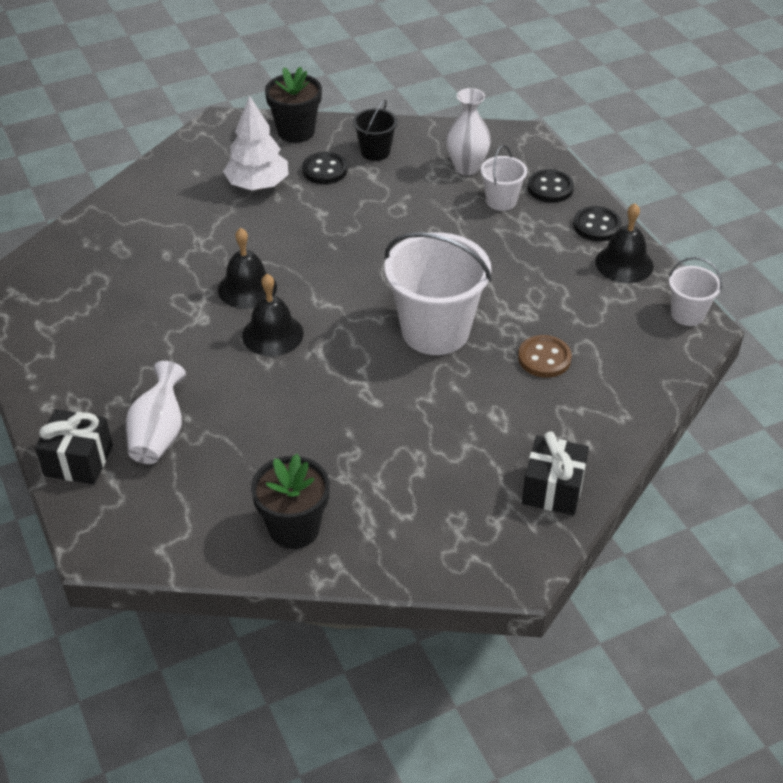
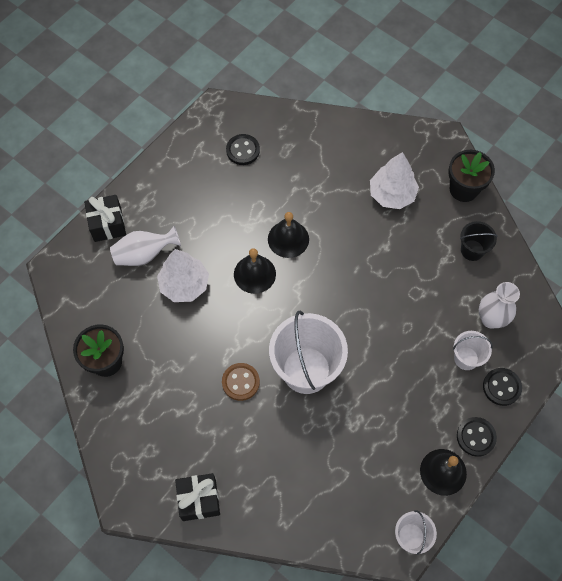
camera: 65 degrees right, 20 degrees up
black button [302,152,348,184] -> black button moved to [226,134,260,165]
brown button [518,335,572,378] -> brown button moved to [222,363,260,401]
none -> white tree [157,249,209,302]

